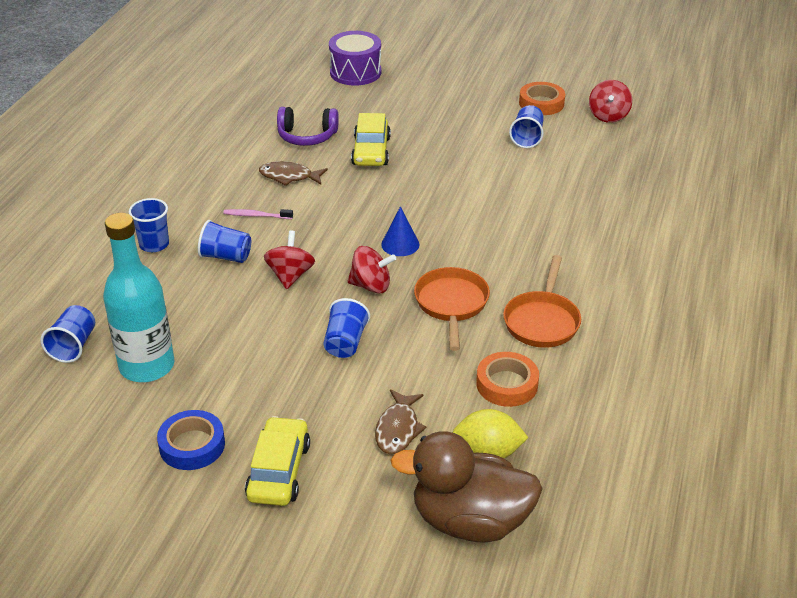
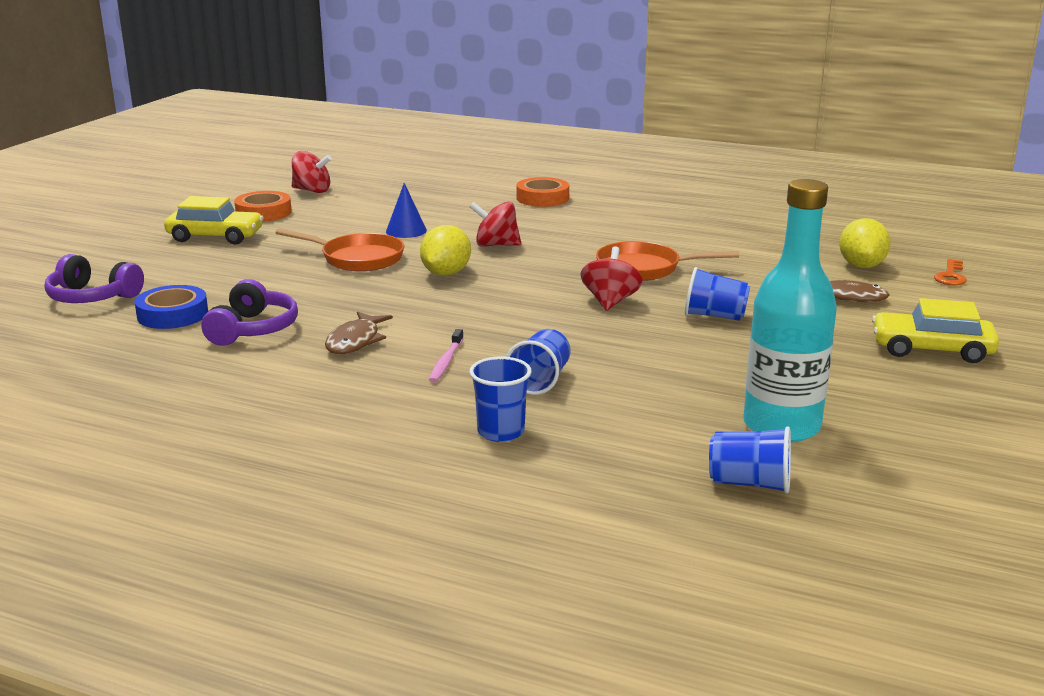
camera: 85 degrees left, 15 degrees down
blue tape [157,410,225,470] -> blue tape moved to [135,285,208,329]
red spinning top [264,230,315,289] -> red spinning top moved to [470,202,521,247]
purple drum [329,31,381,86] -> purple headphones [45,254,144,303]
yellow car [351,113,391,166] -> yellow car moved to [164,196,264,245]
blue cone [381,206,419,256] -> blue cone moved to [386,183,427,238]
brown duck [391,431,543,543] -> orange key [934,259,967,286]
orange tape [476,352,539,407] -> orange tape moved to [516,177,569,207]
orange pan [503,255,581,348] -> orange pan moved to [275,228,404,272]
blue cup [509,105,544,148] -> none
none -> yellow lemon [420,225,471,276]

